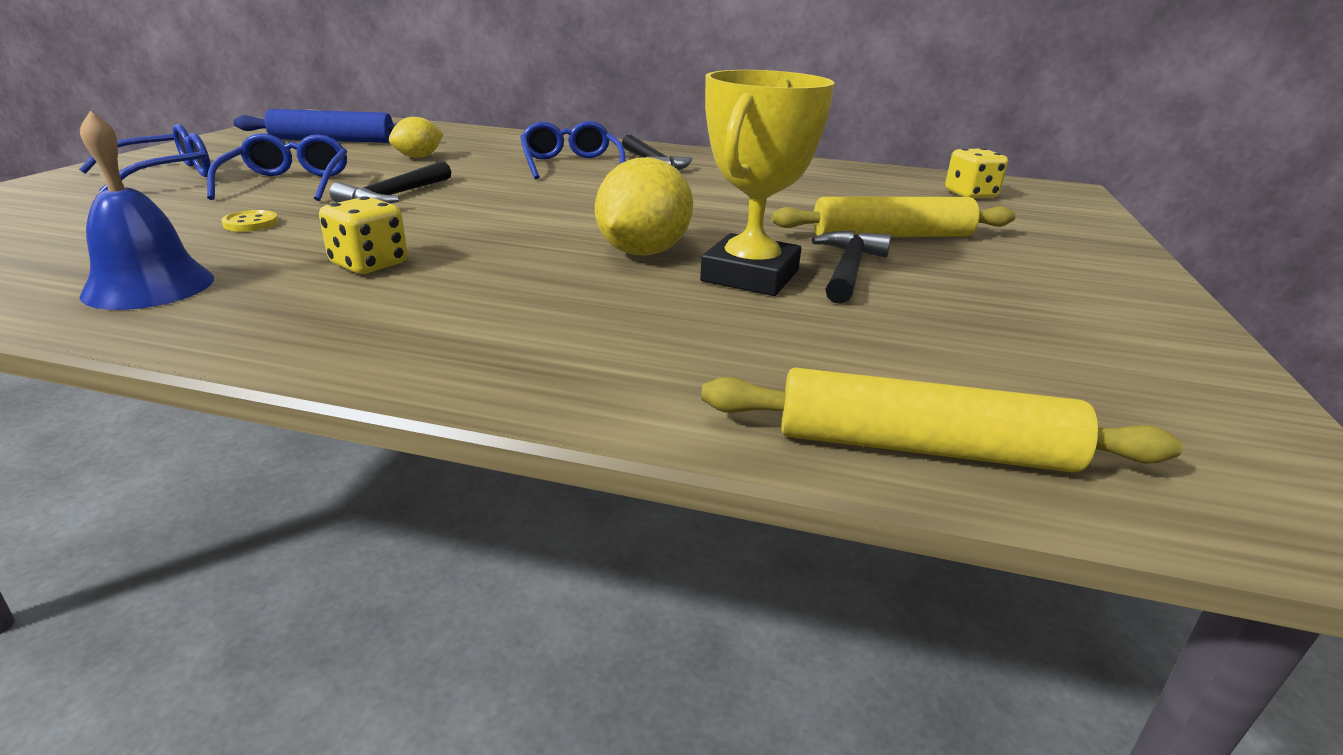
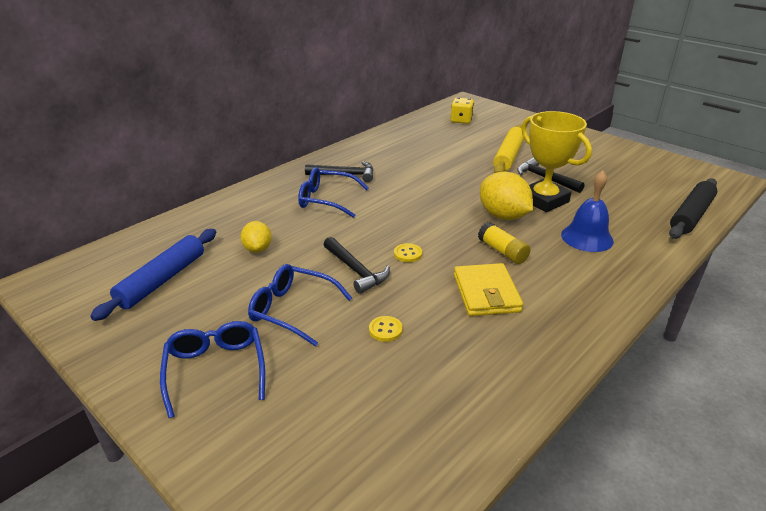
camera: 60 degrees left, 5 degrees up
blue bell [79,111,214,310] -> blue bell moved to [561,171,614,252]
yellow dice [319,196,408,274] -> yellow wallet [454,263,523,316]
yellow rolling pin [701,368,1183,472] -> black rolling pin [669,178,717,239]
none -> yellow button [394,243,422,262]
none -> yellow glue stick [478,222,530,264]

